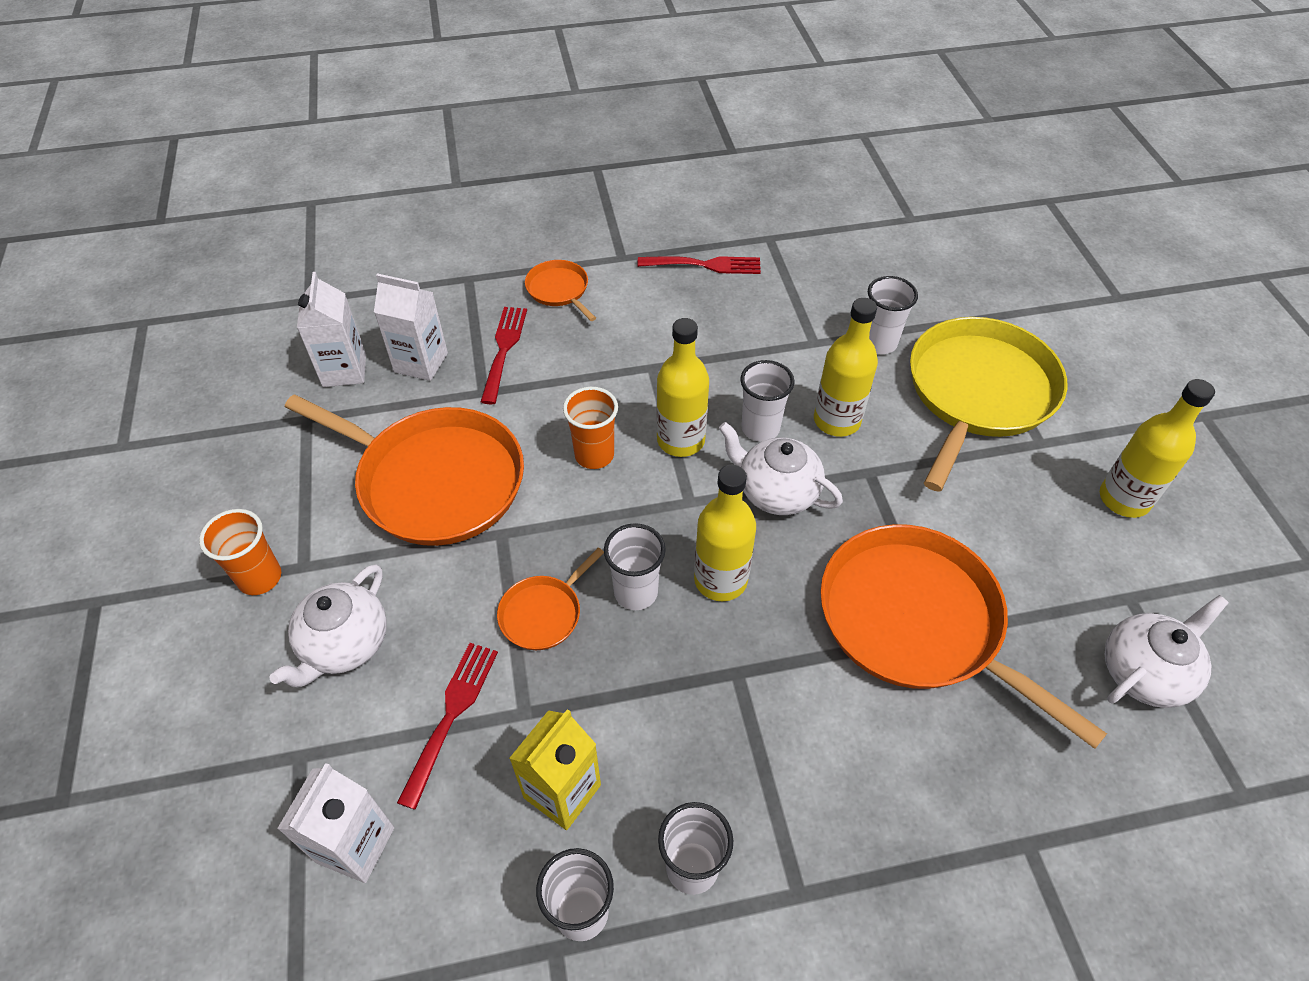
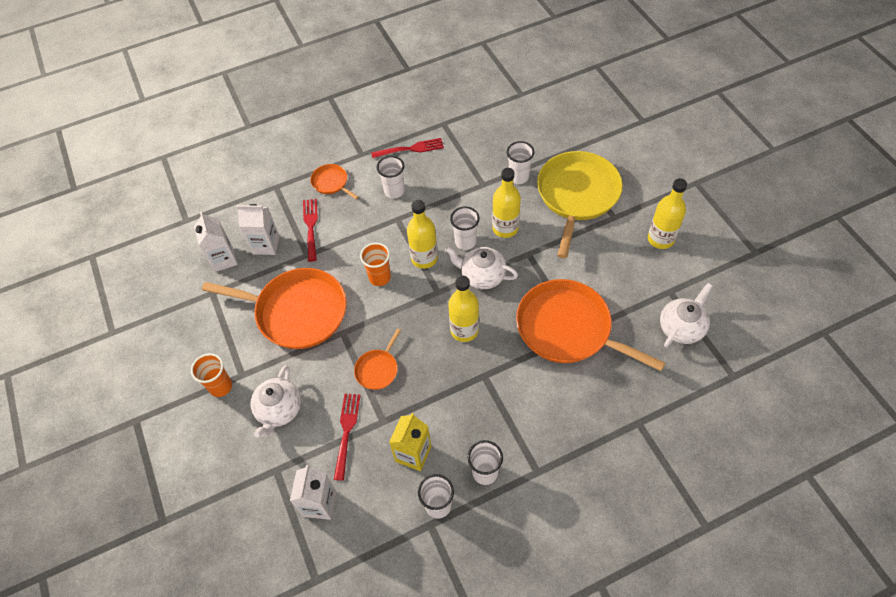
camera: 10 degrees left, 5 degrees up
white cup [604,523,666,610] -> white cup moved to [377,156,404,199]

